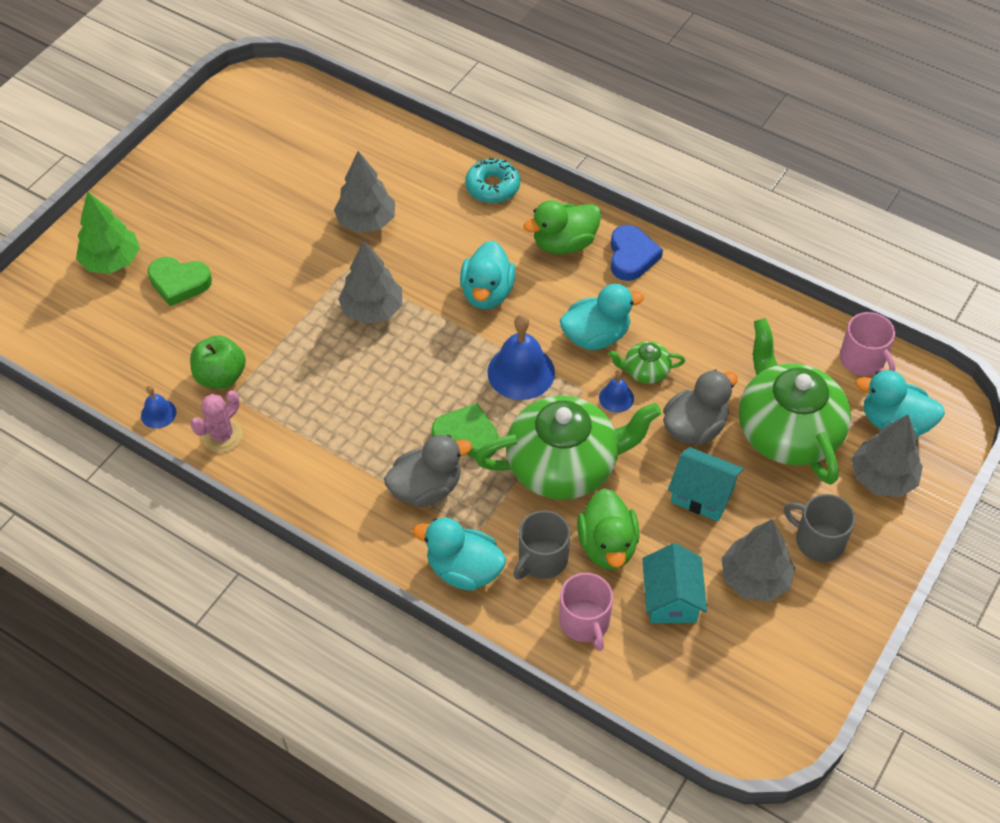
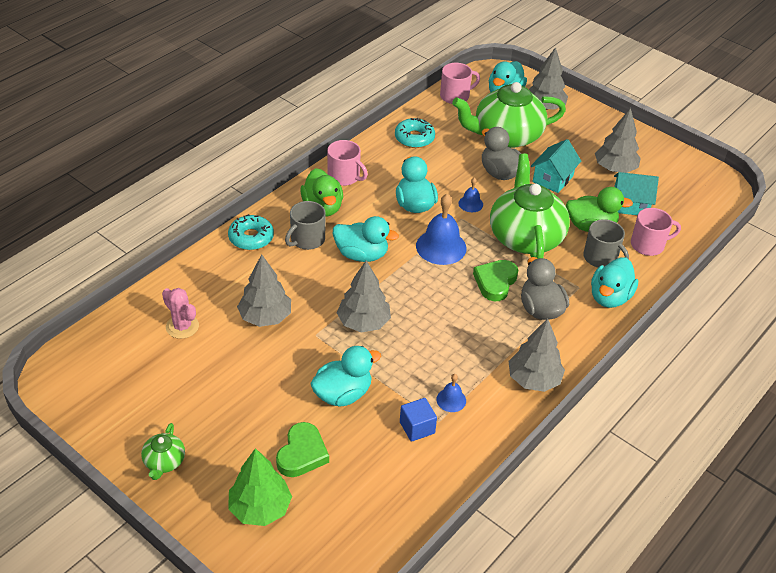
camera: 85 degrees left, 10 degrees down
blue bell [141,385,176,429] -> blue bell moved to [436,374,466,412]
green apple [190,335,246,389] -> blue cube [400,398,437,442]
pink cactus [190,390,243,453] -> pink cactus moved to [162,288,199,339]
green teapot [608,341,685,384] -> green teapot moved to [141,423,185,480]
blue heart [611,225,663,281] -> pink mug [327,140,368,186]
grey mug [784,494,855,562] -> grey mug moved to [285,201,326,250]
none -> turquoise duck [310,346,381,407]
none -> turquoise donut [395,118,435,148]
none -> grey tree [509,318,565,392]

